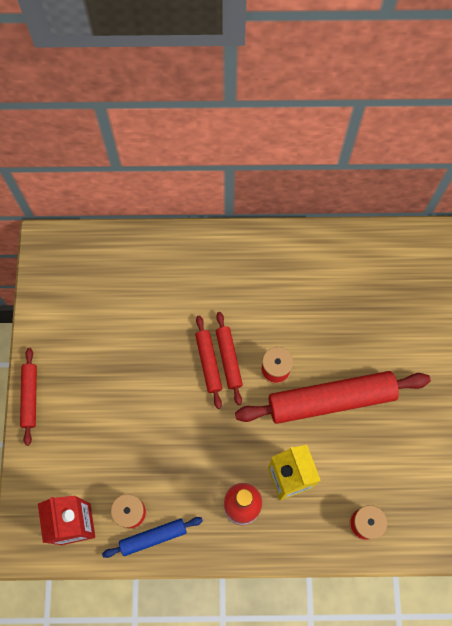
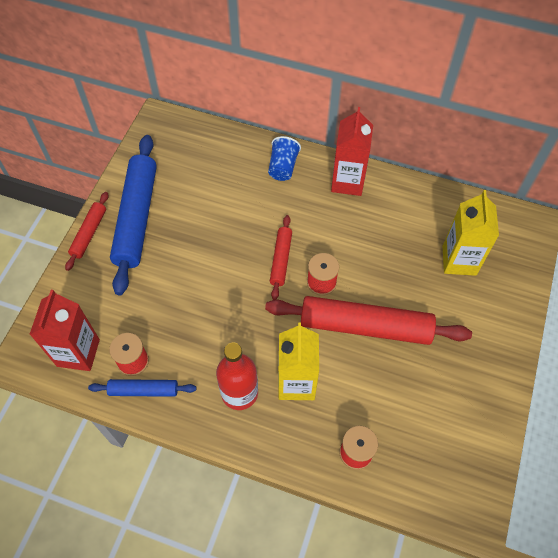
camera: 20 degrees right, 10 degrees down
red rolling pin [195,315,222,409] -> none
none -> blue rolling pin [110,135,157,295]
none -> blue cup [268,136,301,181]
none -> red carton [331,107,373,196]
none -> yellow carton [443,190,499,276]

